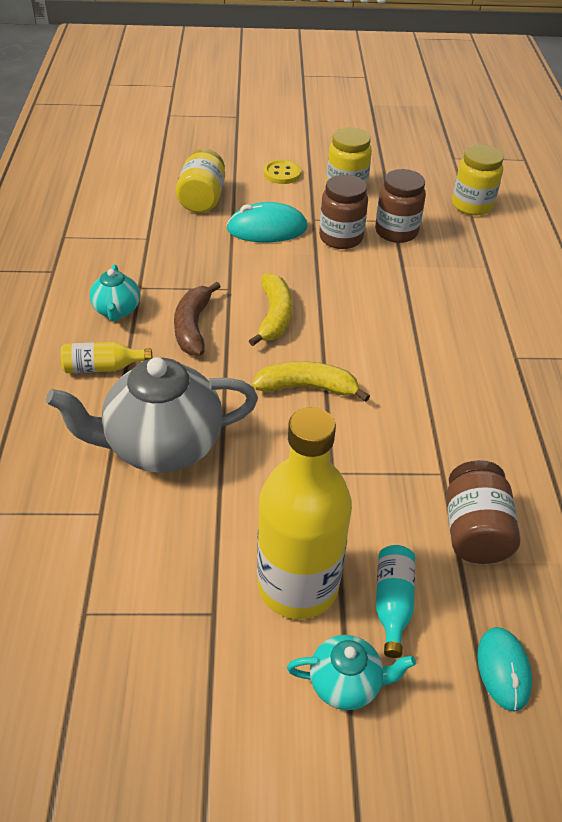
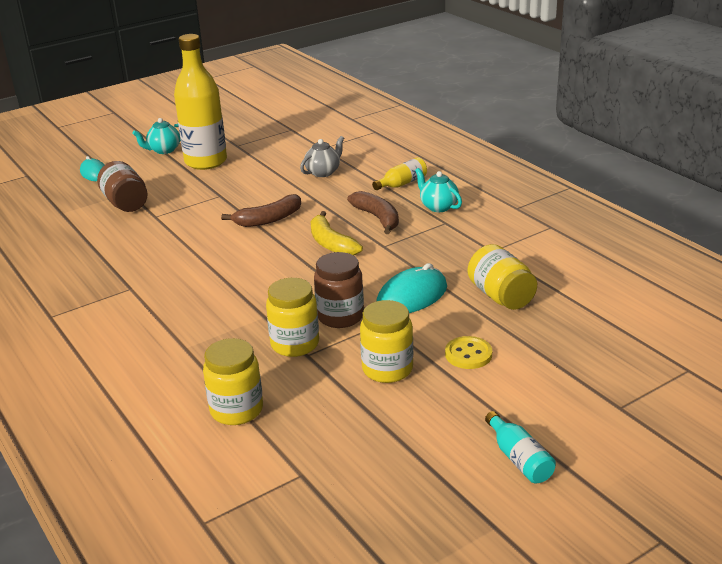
camera: 150 degrees right, 15 degrees down
grey teapot [46,357,258,473] -> grey teapot [300,136,344,177], size x0.50
yellow banana [252,361,370,402] -> brown banana [221,194,301,227]
brown jar [375,169,426,243] -> yellow jar [266,278,319,357]
turquoise bottle [376,545,415,658] -> turquoise bottle moved to [485,411,556,483]

